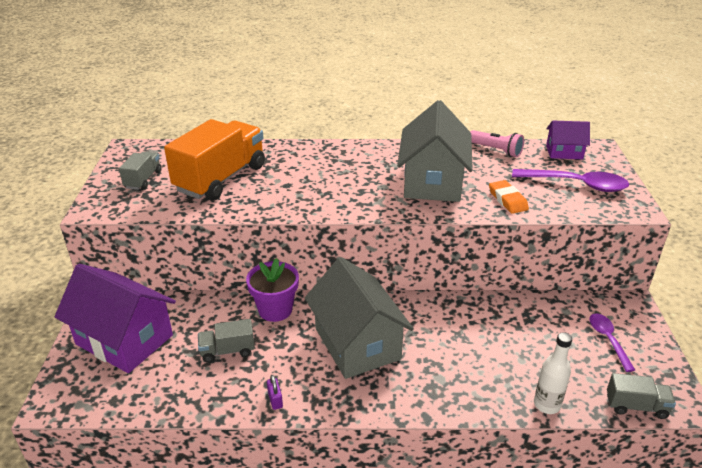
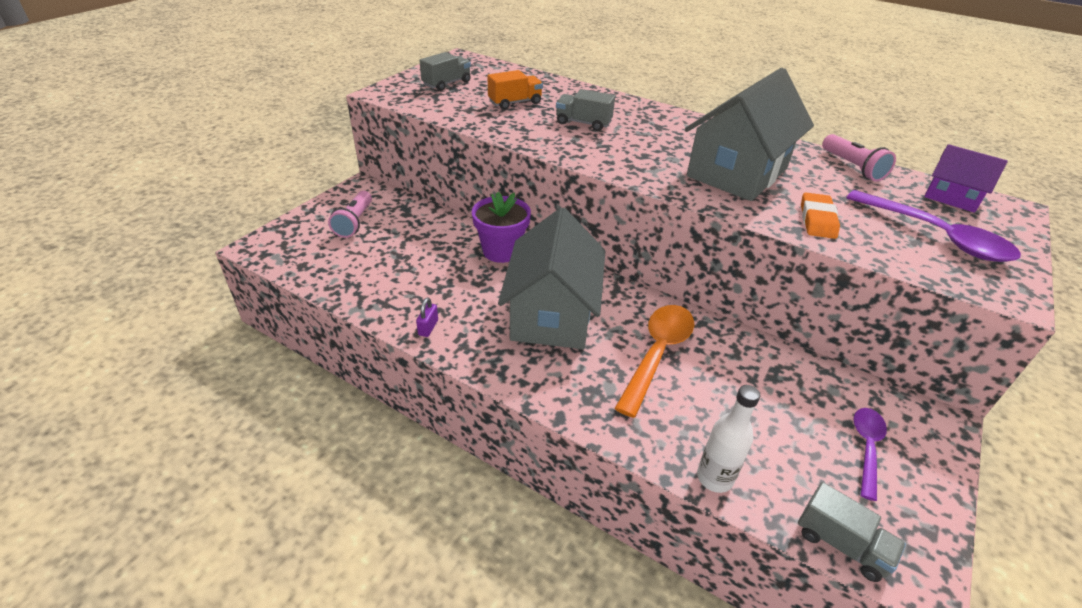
camera: 30 degrees right, 5 degrees up
purple house [55,264,176,373] -> pink flashlight [328,191,372,238]
orange truck [164,119,265,200] -> orange truck [487,70,543,110], size x0.48
grey truck [198,319,255,362] -> grey truck moved to [556,89,615,131]
none -> orange spoon [614,305,694,418]

